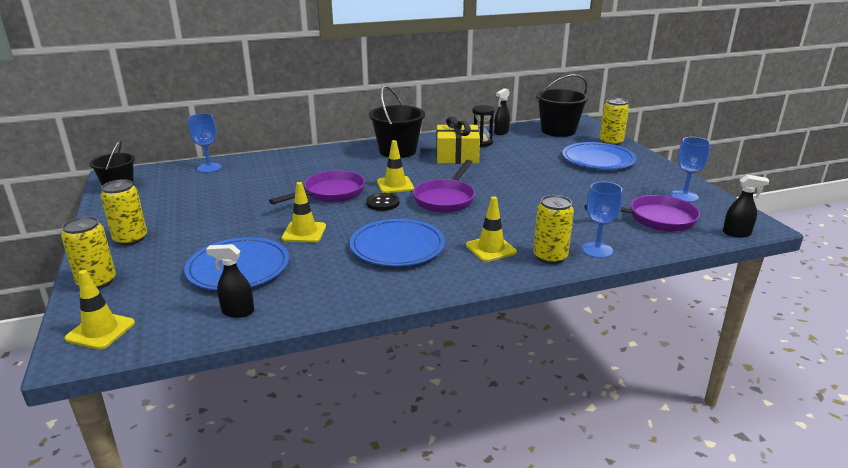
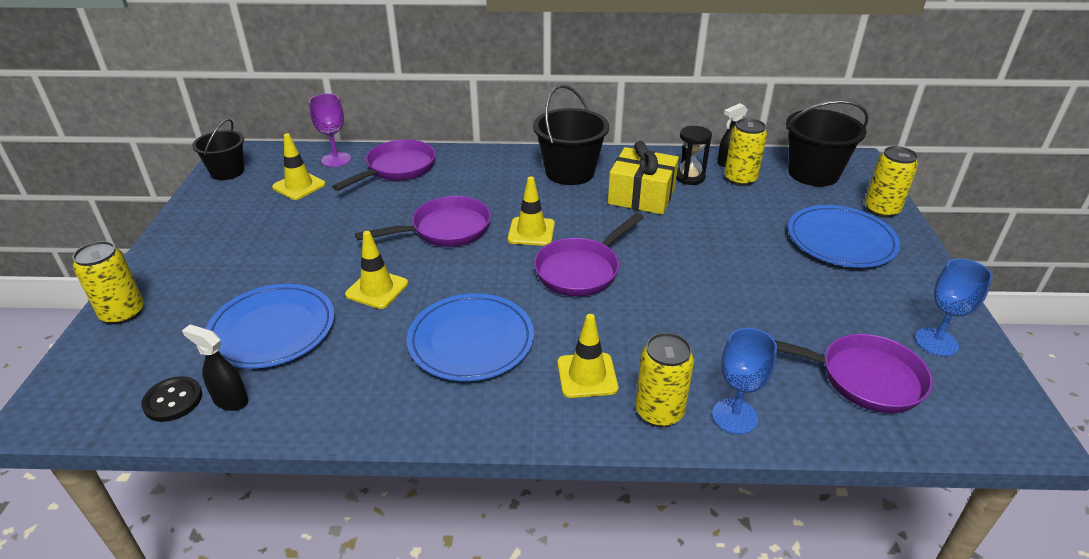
camera: 20 degrees right, 10 degrees up
yellow traffic cone [65,270,135,350] -> yellow traffic cone moved to [272,133,326,200]
yellow can [100,179,147,245] -> yellow can moved to [724,118,767,186]
blue goblet [188,113,222,173] -> purple goblet [309,93,351,167]
black button [366,193,399,211] -> black button moved to [141,376,202,422]
black spray bottle [723,175,769,237] -> none
none -> purple pan [332,139,436,191]

